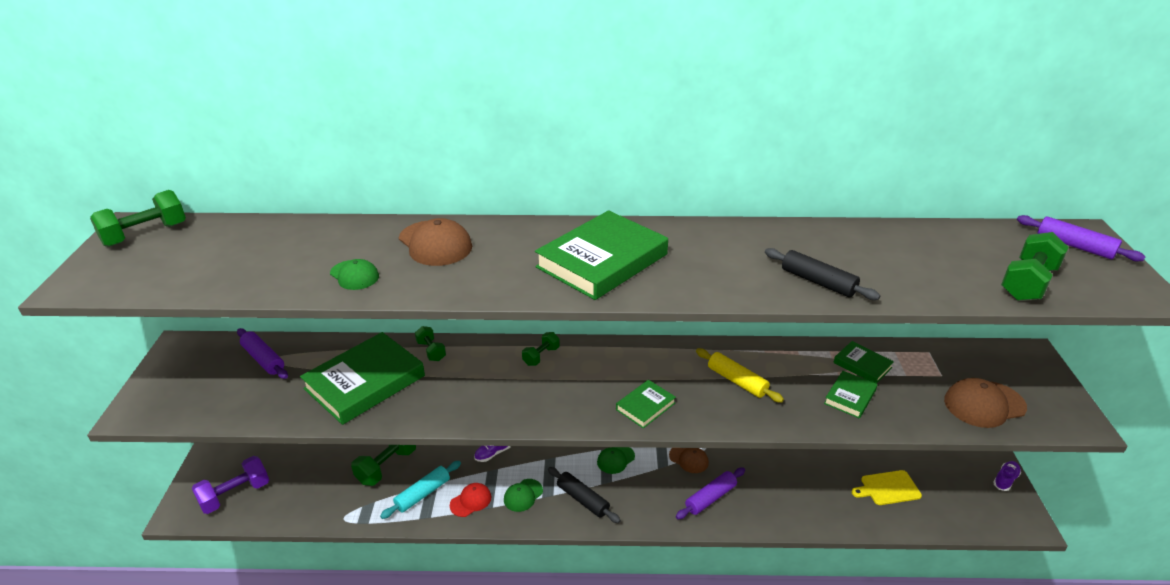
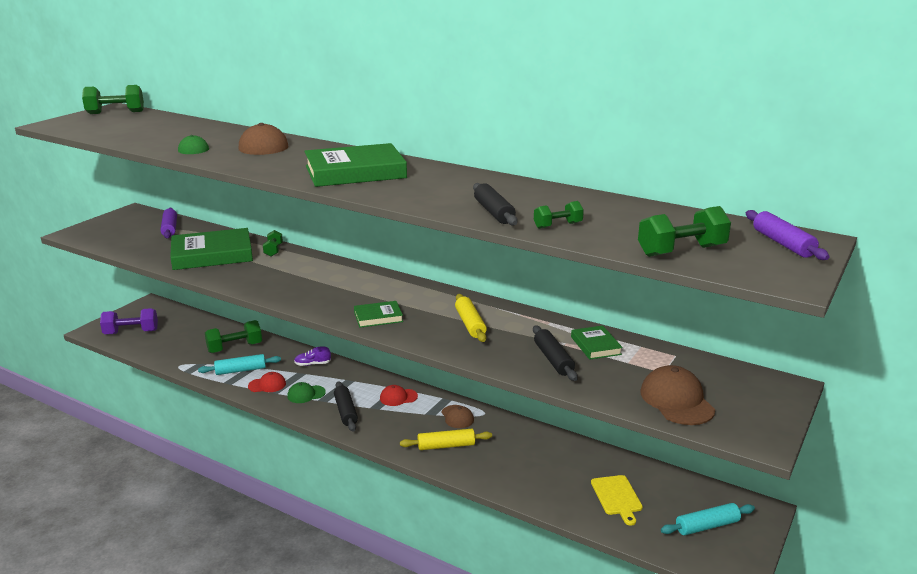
camera: 30 degrees right, 10 degrees down
green dumbbell [522,332,560,366] -> green dumbbell moved to [534,201,584,229]
green cap [597,447,635,474] -> red cap [380,385,418,406]
purple rolling pin [676,467,745,519] -> yellow rolling pin [400,429,492,450]
green book [824,371,877,419] -> black rolling pin [533,326,578,381]
yellow cutting board [852,470,922,505] -> yellow cutting board turned 120 degrees counterclockwise [591,475,643,526]
brown cap [944,378,1027,428] -> brown cap turned 60 degrees clockwise [640,365,715,425]
purple shoe [993,461,1021,491] -> none
none -> turquoise rolling pin [661,503,755,535]

